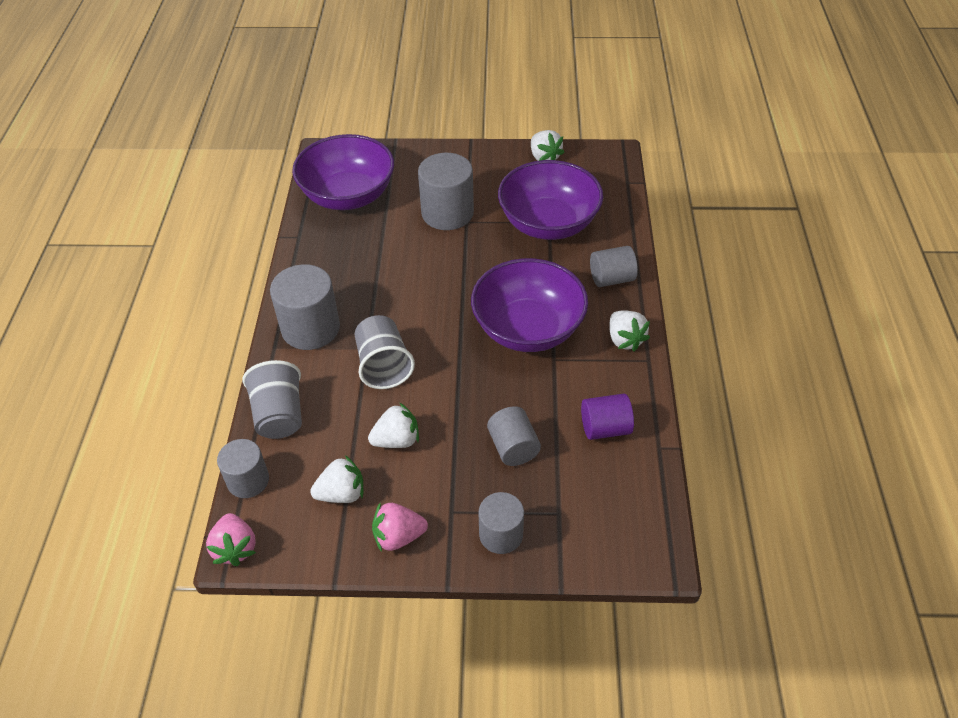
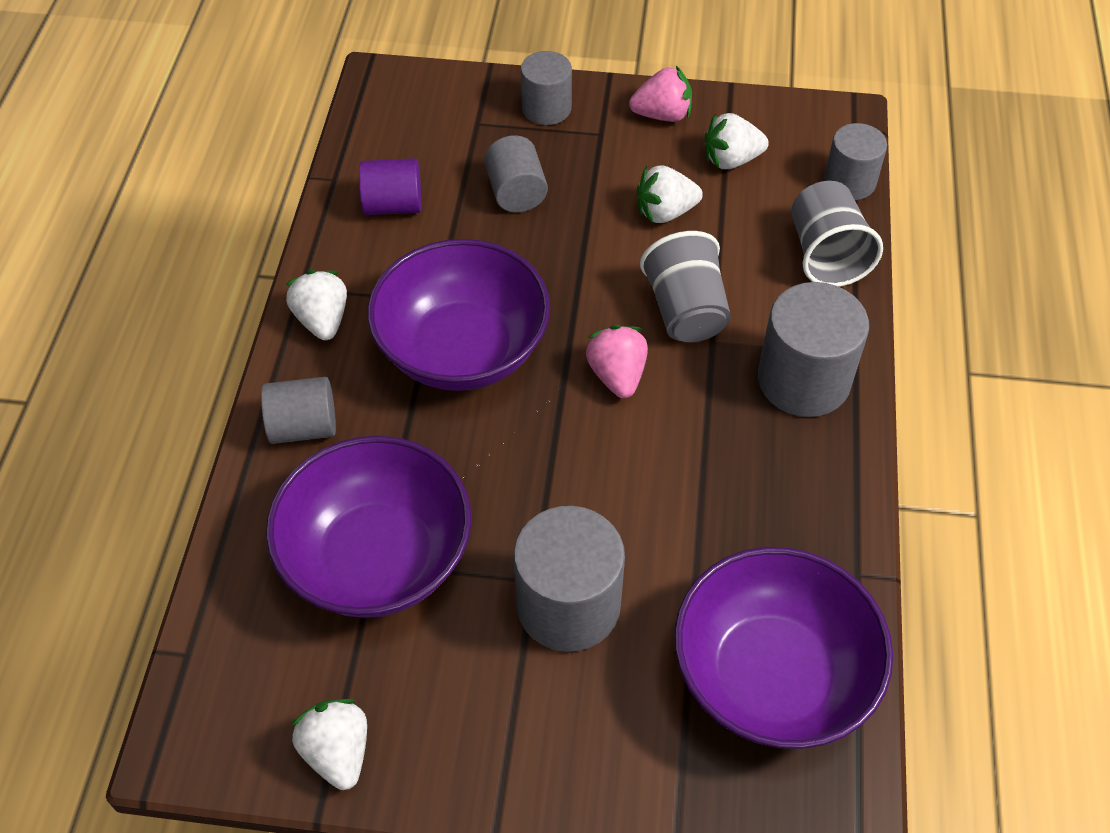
camera: 175 degrees left, 5 degrees up
pink strawberry [206,513,256,566] -> pink strawberry moved to [586,325,648,398]

